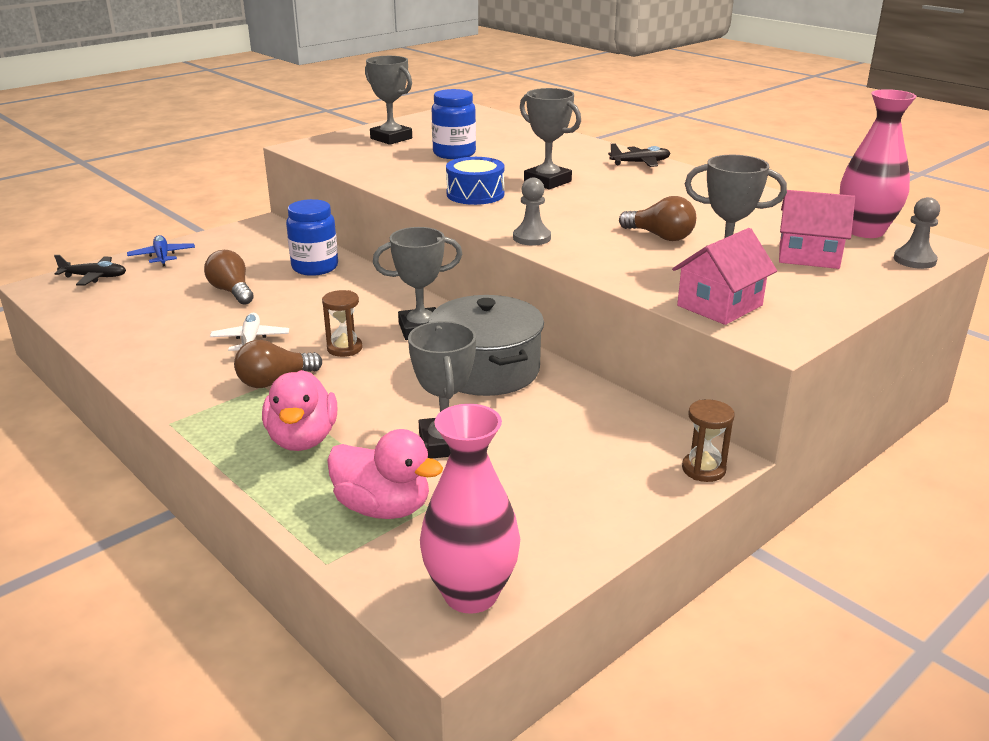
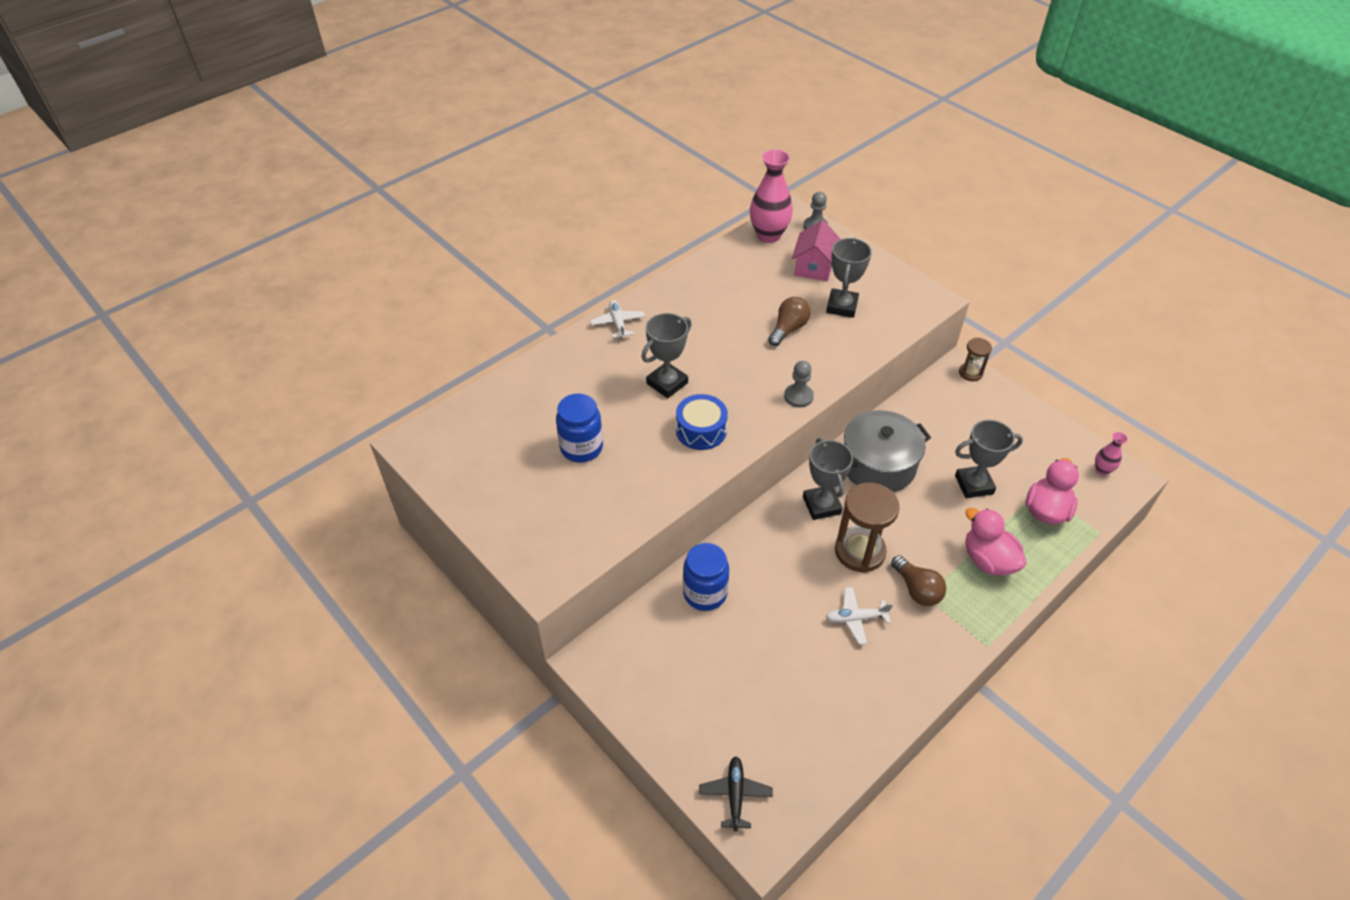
camera: 90 degrees left, 20 degrees up
blue plane [127,235,195,267] -> none
brown light bulb [204,250,254,305] -> none
pink duck [262,370,337,451] -> pink duck turned 120 degrees counterclockwise [965,508,1027,576]
brown hourglass [322,290,363,357] -> brown hourglass [835,482,900,573], size x1.84
grey trophy [365,56,412,145] -> none
pink vase [420,404,520,614] -> pink vase [1095,432,1128,475], size x0.49
black plane [608,143,671,167] -> white plane [590,300,645,339]
pink house [672,228,777,325] -> none

